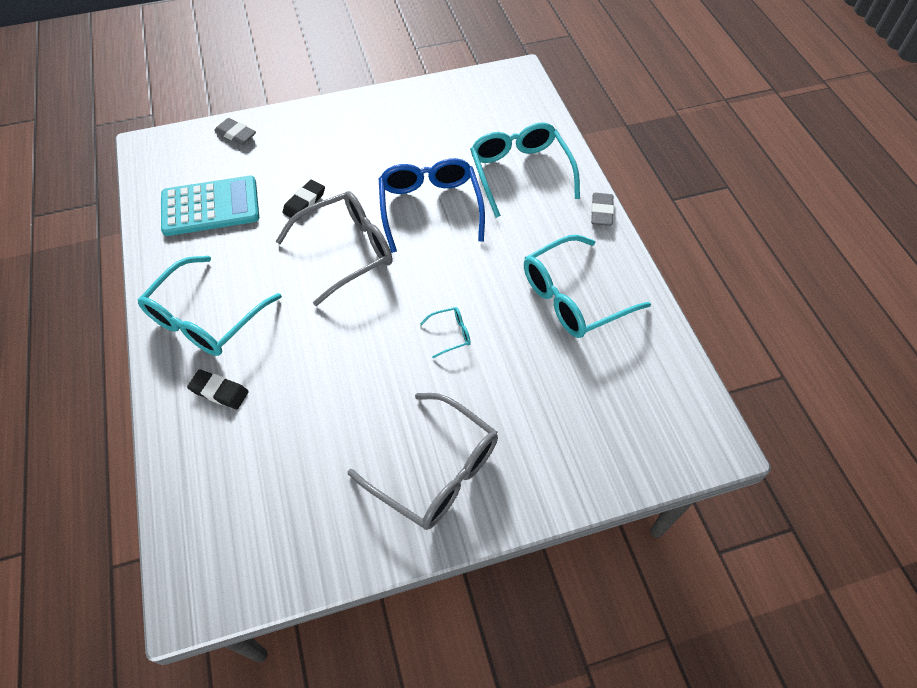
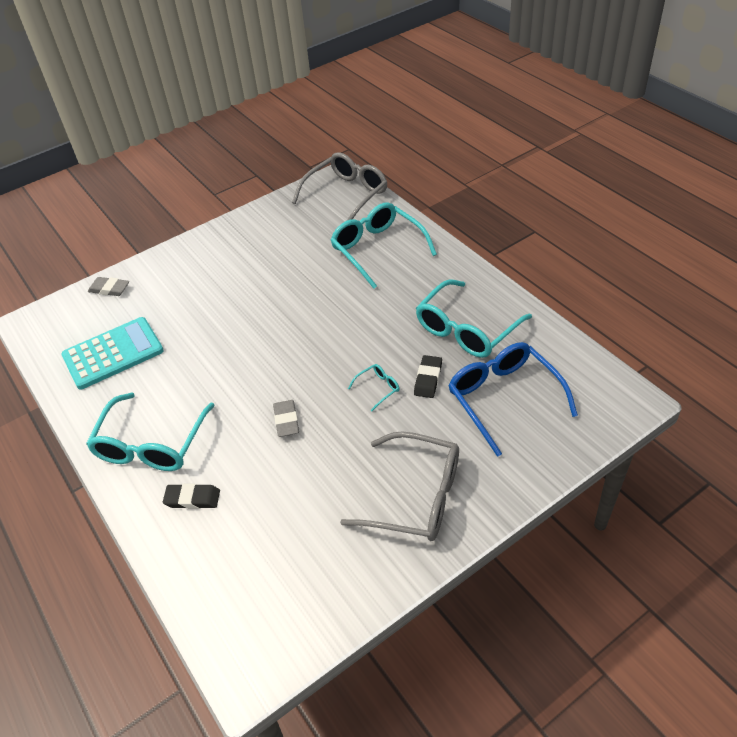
camera: 15 degrees left, 10 degrees down
grey glasses [276,191,392,306] -> grey glasses moved to [292,152,387,220]
black eraser [283,179,325,218] -> black eraser moved to [414,355,442,398]
blue glasses [379,158,485,253] -> blue glasses moved to [448,342,578,457]
grey eraser [591,192,614,226] -> grey eraser moved to [273,400,299,437]

